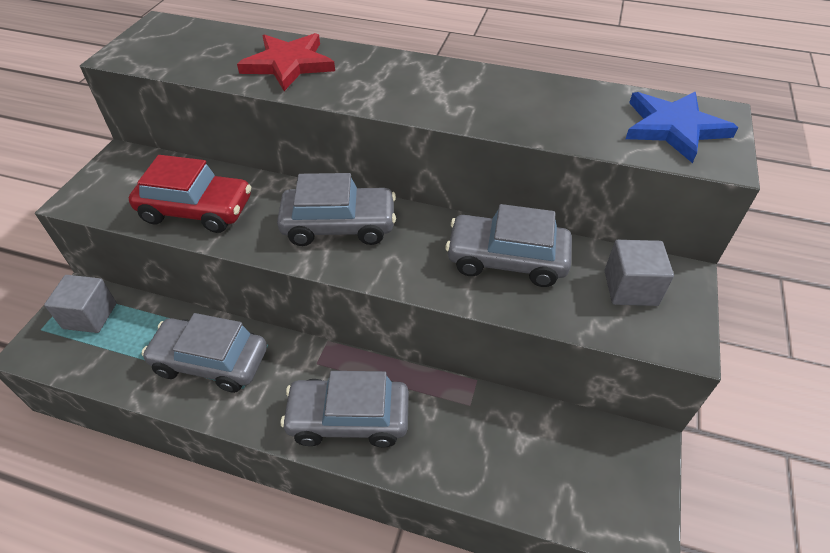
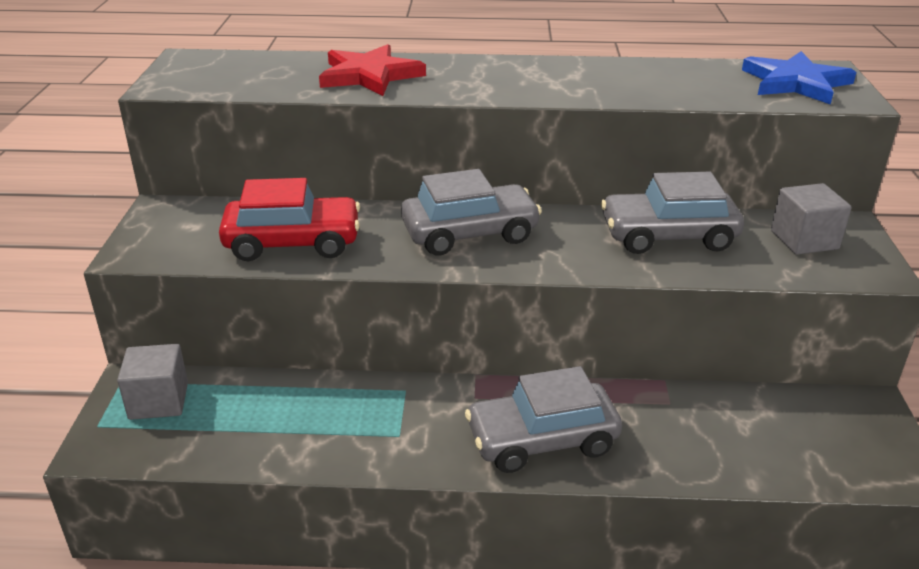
camera: 15 degrees left, 15 degrees down
grey car [142,313,267,393] -> none

